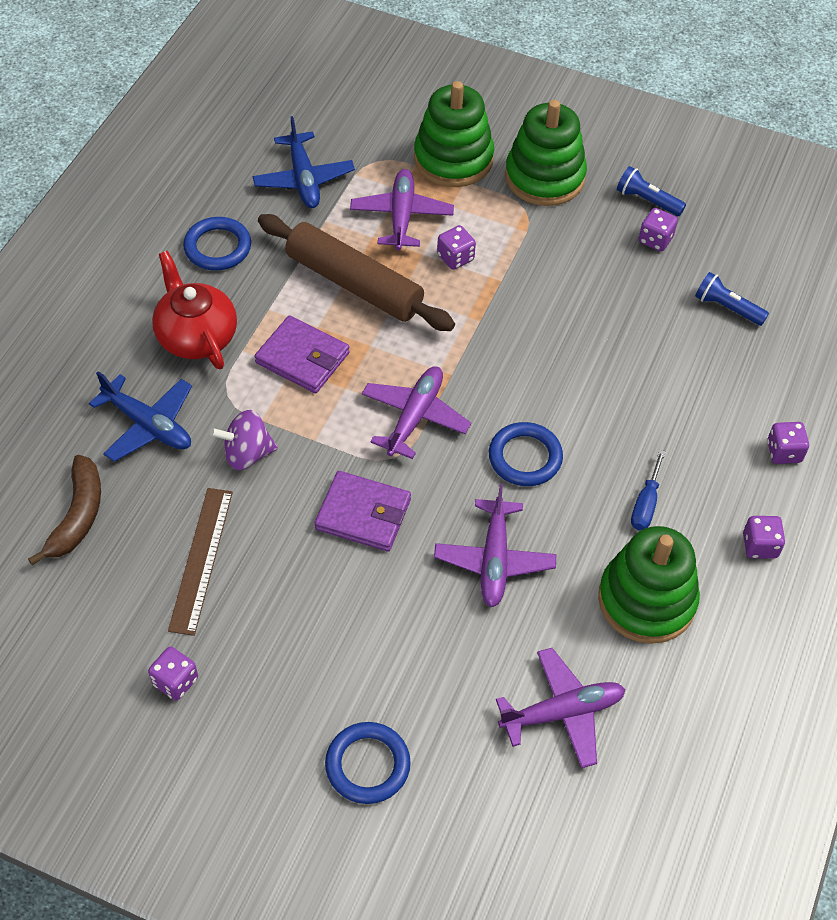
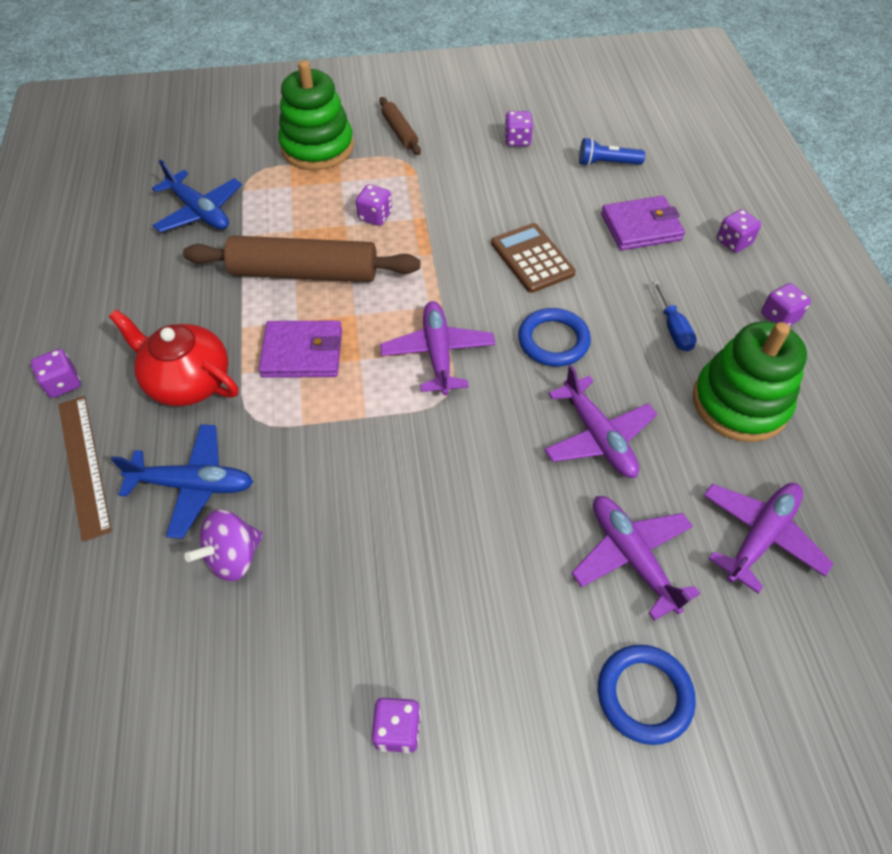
camera: 30 degrees left, 0 degrees up
brown banana [28,455,101,565] -> none
brown ruler [168,488,233,636] -> brown ruler moved to [58,396,112,542]
blue ring [183,217,251,271] -> none
purple spinning top [210,410,278,470] -> purple spinning top moved to [184,510,263,581]
purple wallet [315,471,411,552] -> purple wallet moved to [601,196,685,250]
purple plane [350,169,454,250] -> purple plane moved to [572,496,700,621]
green stacking toy [505,100,587,206] -> brown rolling pin [379,97,421,155]
blue flashlight [617,166,686,216] -> none
none -> purple dice [31,349,81,398]
none -> brown calculator [491,223,576,293]

